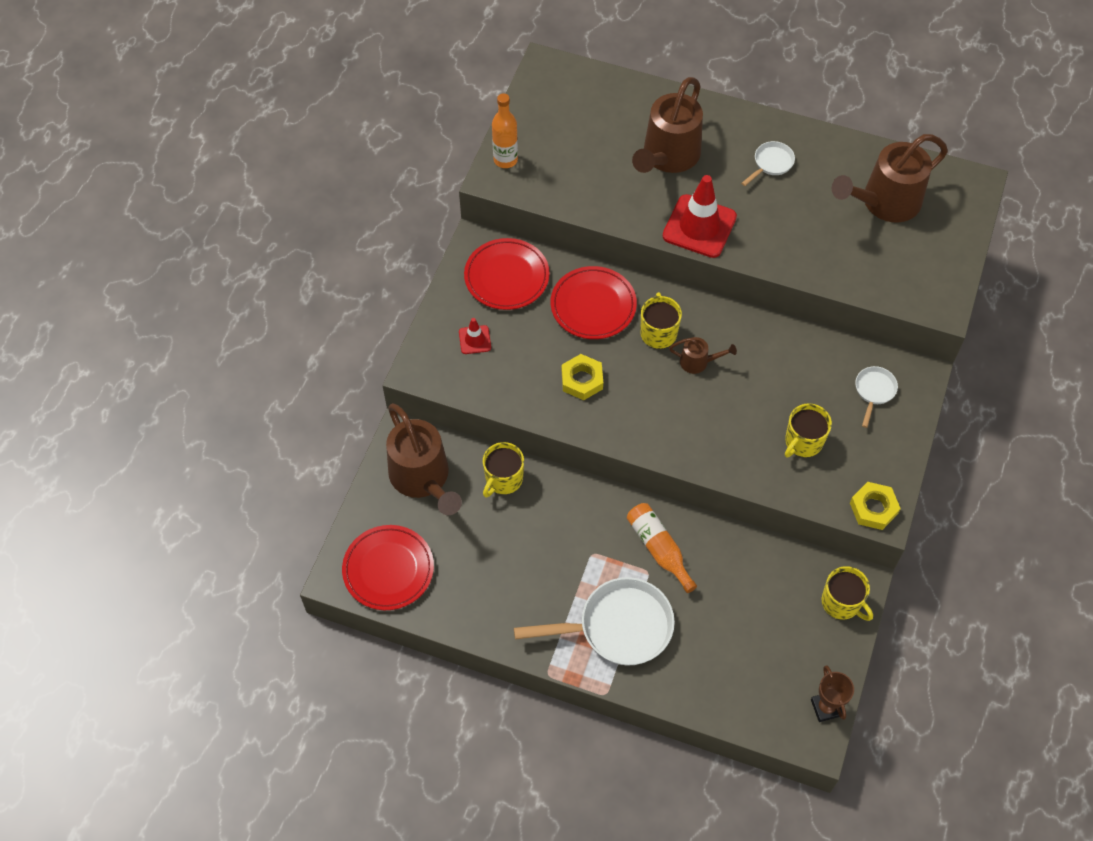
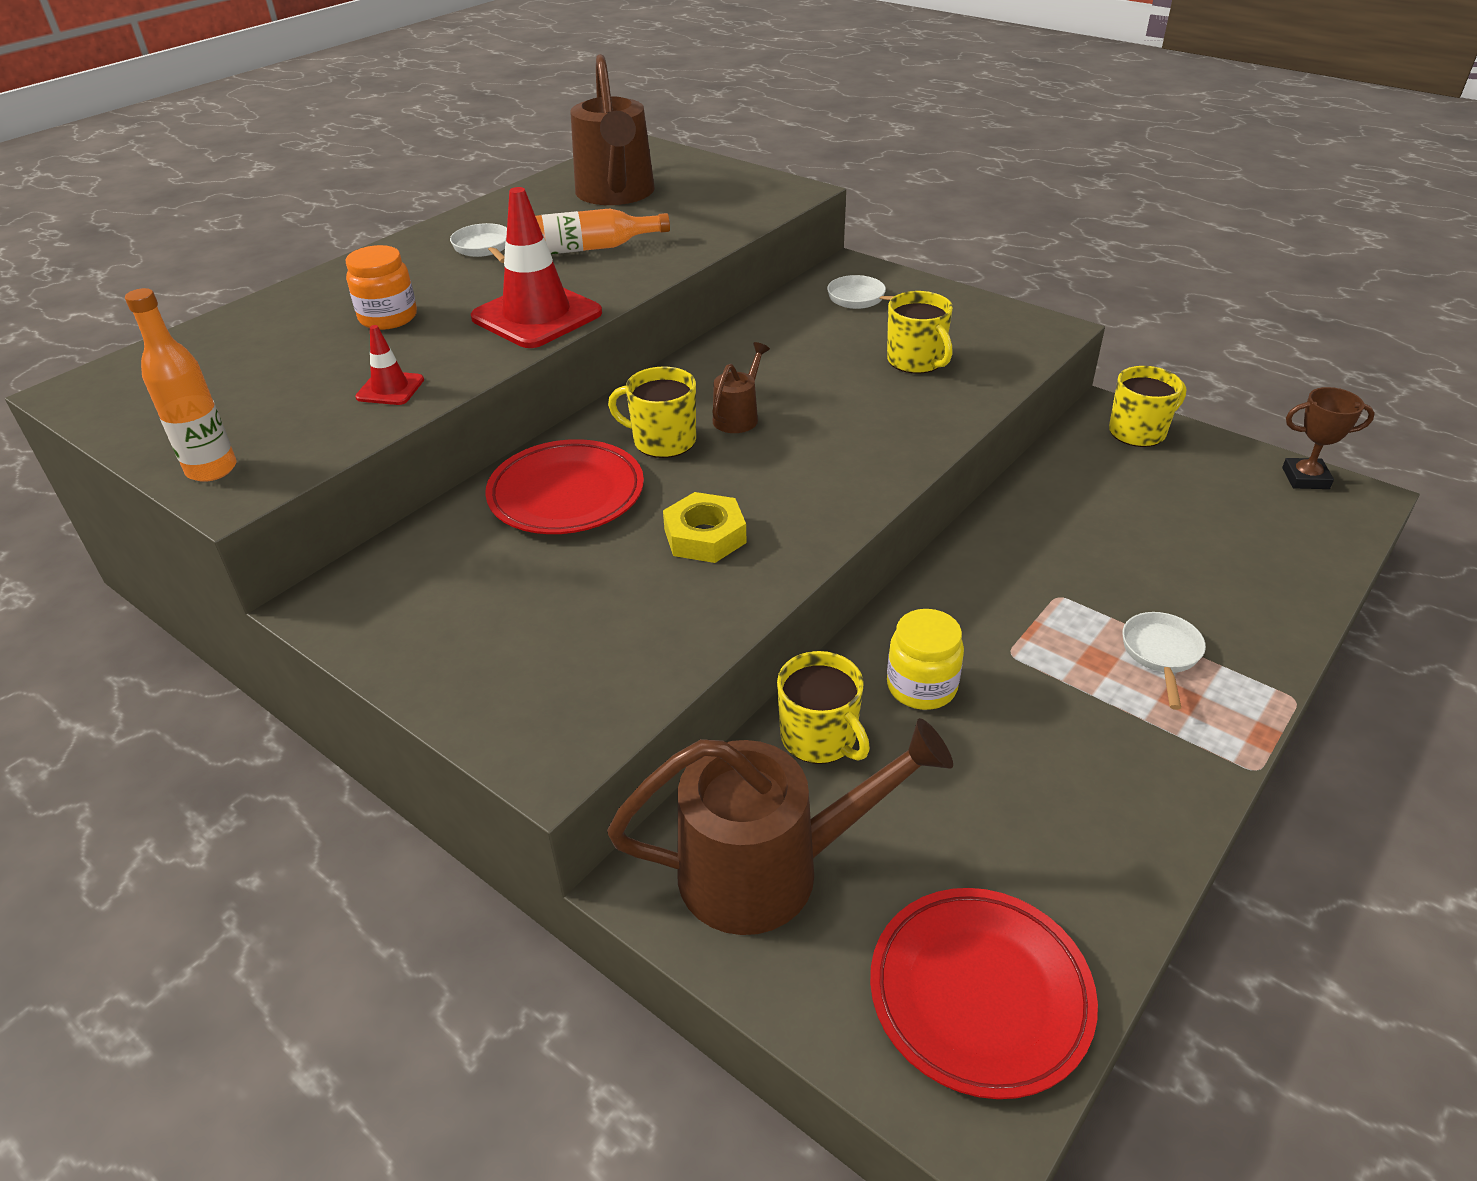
camera: 70 degrees left, 20 degrees down
red traffic cone [459,318,491,354] -> red traffic cone moved to [355,325,424,405]
red plate [464,238,550,310] -> none
white pan [514,577,675,666] -> white pan [1123,612,1206,710], size x0.48
orange bottle [627,503,697,593] -> orange bottle moved to [535,208,670,254]
brown watering can [632,77,703,173] -> orange jar [345,245,417,330]
yellow nut [850,482,901,530] -> none
none -> yellow jar [887,609,964,710]

